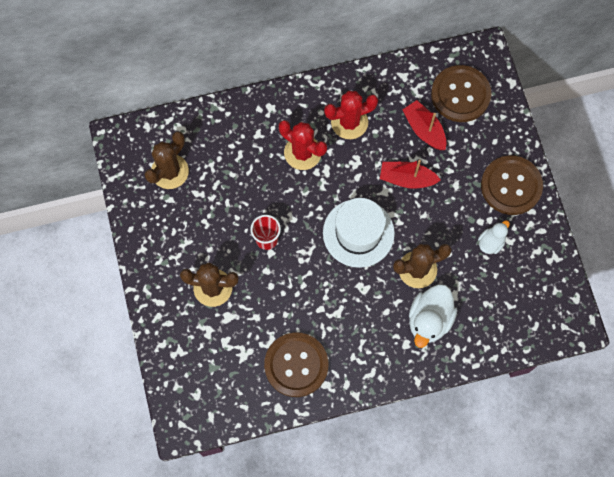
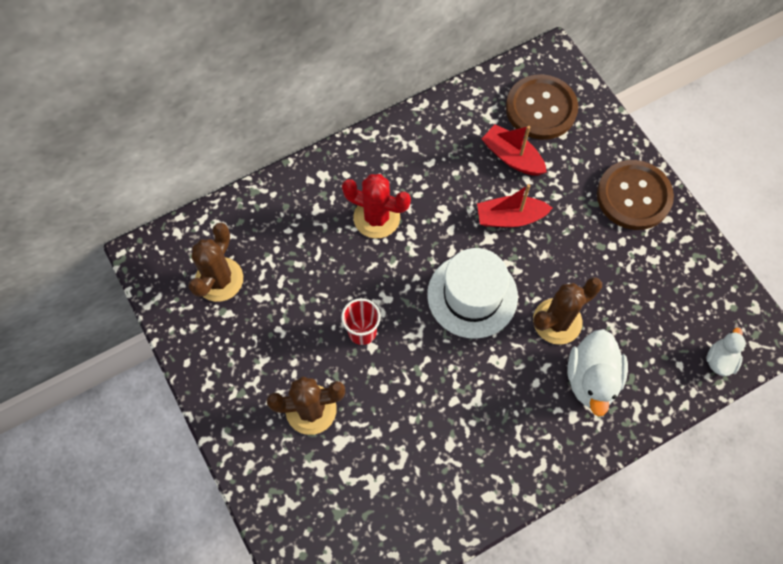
camera: 15 degrees left, 5 degrees down
brown button [264,333,328,397] -> none
red cactus [324,91,378,139] -> none
white duck [478,220,510,254] -> white duck moved to [706,328,746,376]

